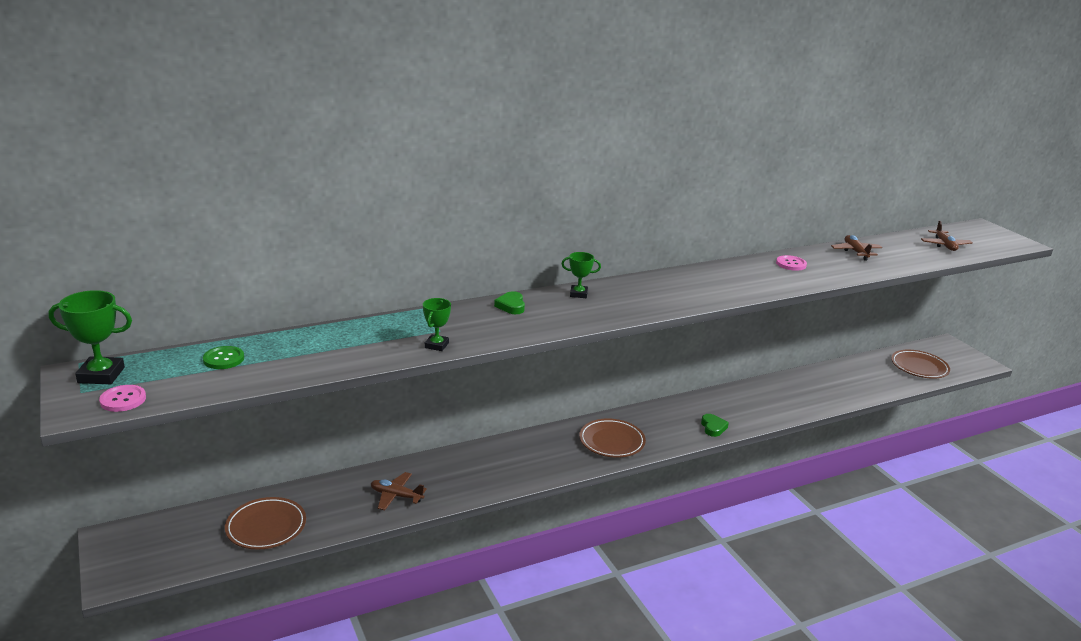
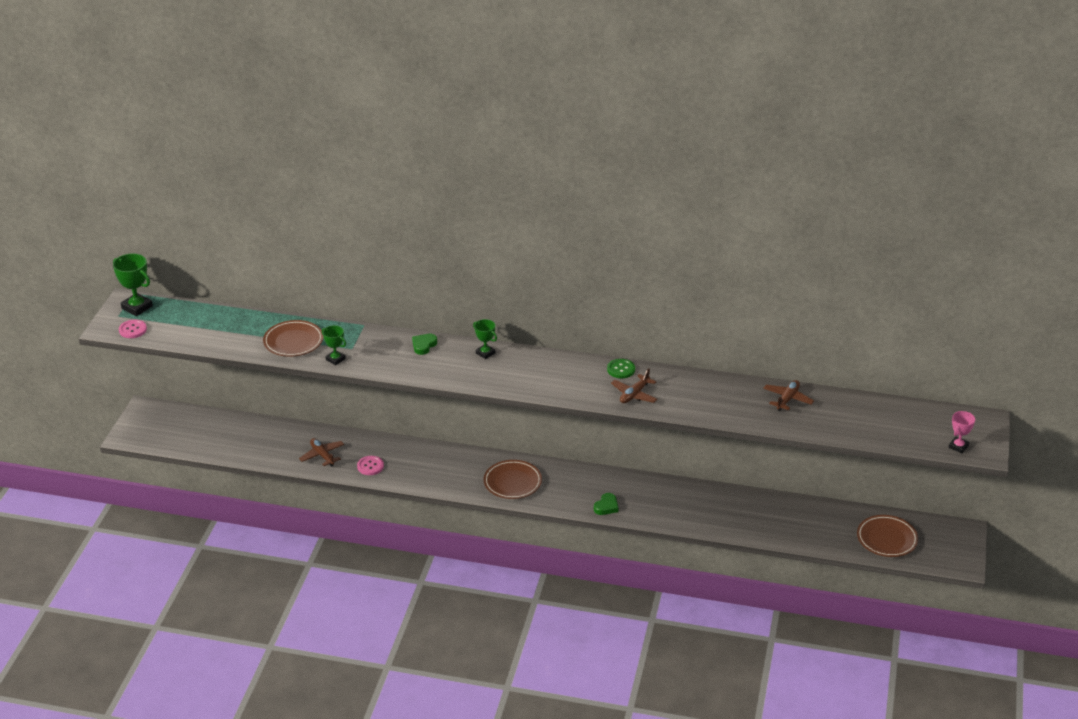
camera: 40 degrees right, 10 degrees up
green button [203,346,244,369] -> green button moved to [607,359,635,378]
brown plate [225,497,306,550] -> brown plate moved to [263,320,323,357]
green trophy [423,298,451,351] -> green trophy turned 75 degrees clockwise [322,325,346,365]
pink button [776,255,807,271] -> pink button moved to [357,456,384,475]
brown plane [921,220,973,251] -> brown plane moved to [611,368,658,403]
none -> pink trophy [948,411,975,453]

